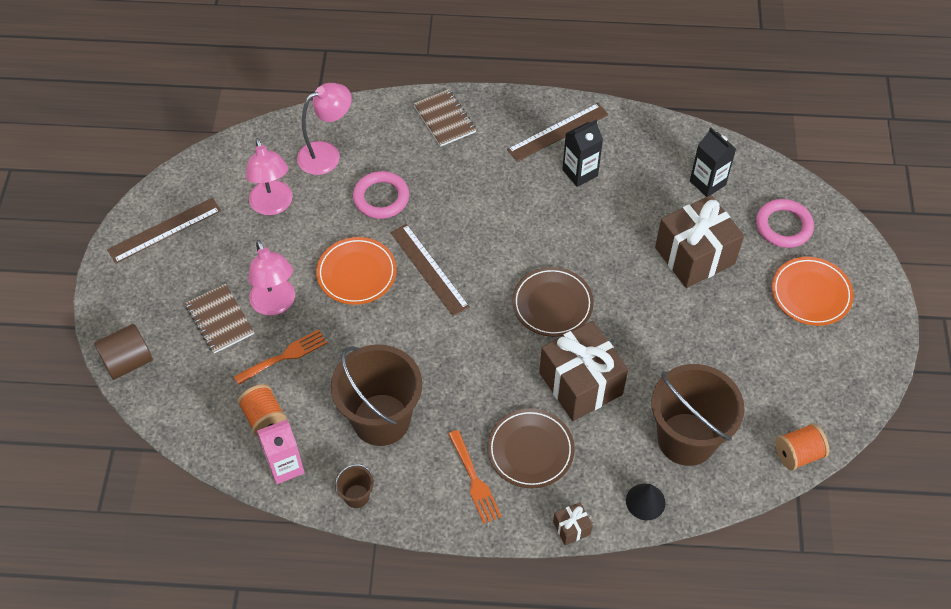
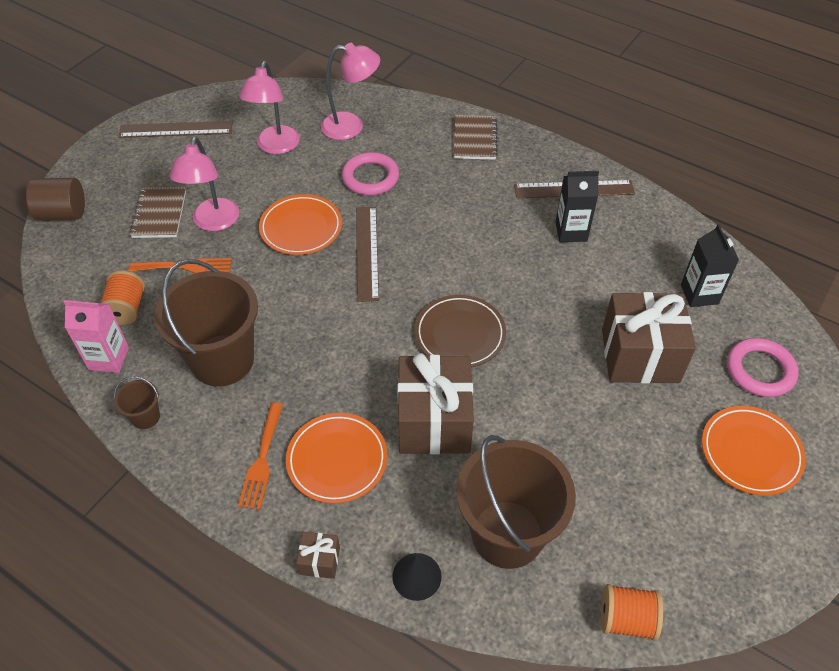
camera: 30 degrees right, 5 degrees down
brown plate [487,409,575,488] -> orange plate [286,413,387,504]

